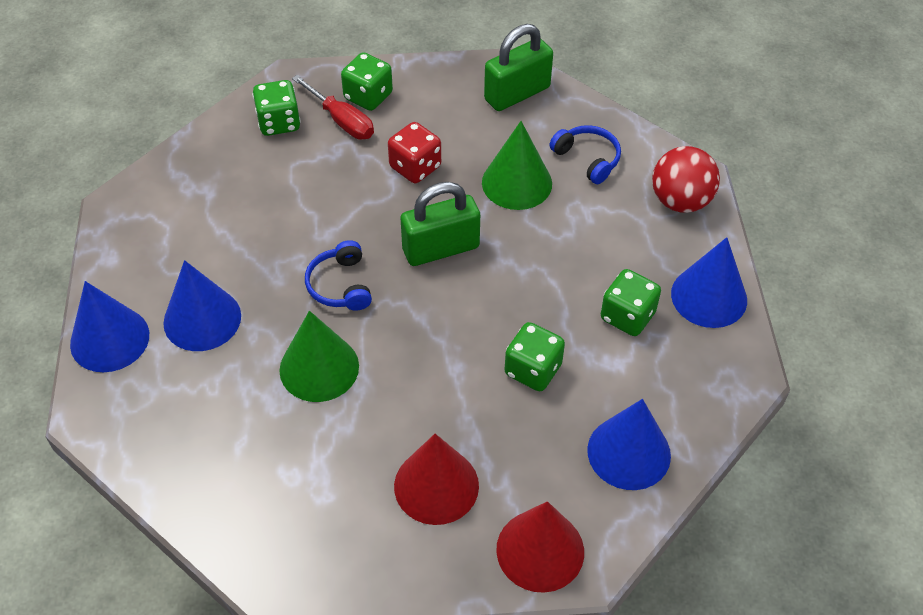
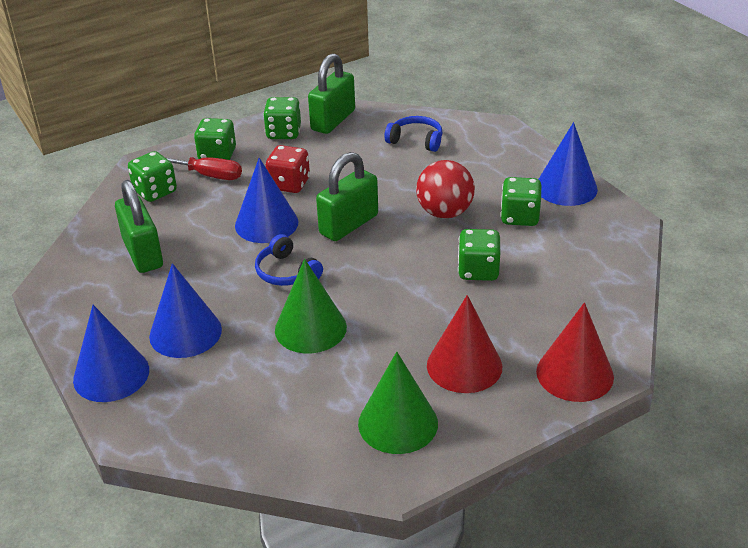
camera: 25 degrees left, 15 degrees down
green cone [482,121,552,210] -> green cone moved to [358,352,438,454]
blue cone [587,399,671,490] -> blue cone moved to [235,158,299,243]
red ball [652,146,720,213] -> red ball moved to [416,160,475,218]
none -> green padlock [115,180,163,273]
none -> green dice [263,97,301,139]

